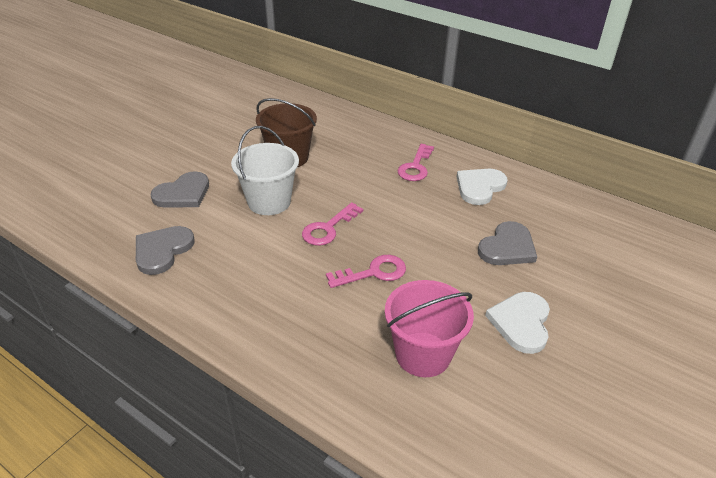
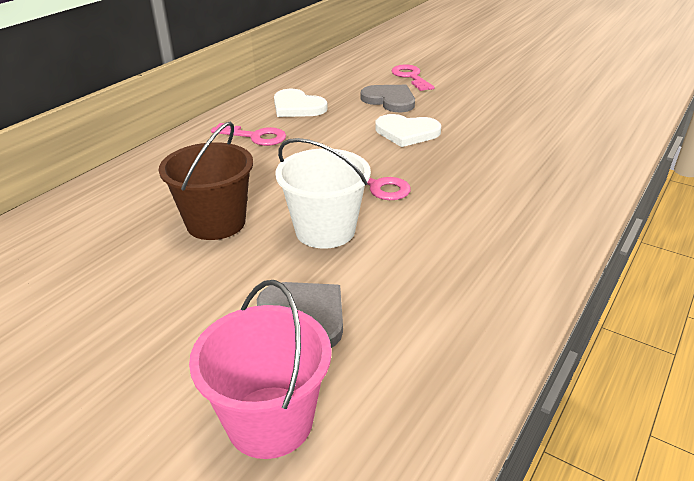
camera: 90 degrees left, 5 degrees down
grey heart [136,226,195,275] -> none
pink key [326,255,406,288] -> pink key moved to [391,65,434,91]
pink bucket [385,280,474,377] -> pink bucket moved to [189,280,332,459]
white heart [485,292,550,354] -> white heart moved to [375,114,441,147]

